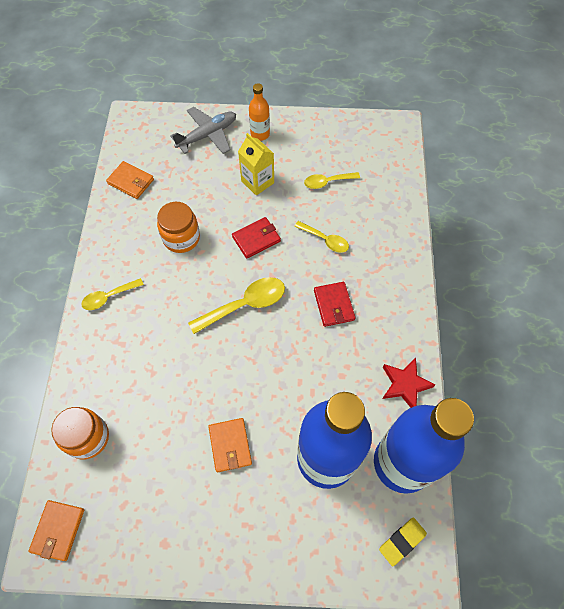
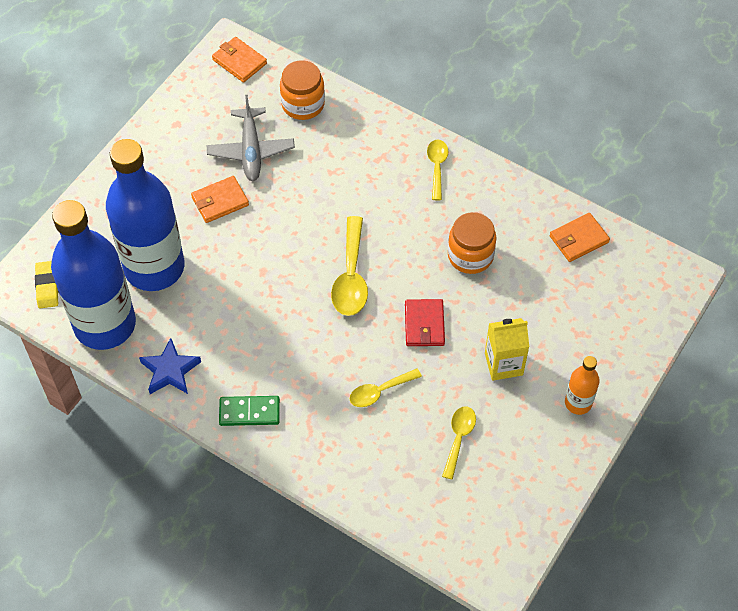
camera: 120 degrees right, 5 degrees down
grey plane [170,107,236,154] -> grey plane moved to [207,95,295,181]
orange wallet [208,418,252,472] -> orange wallet turned 45 degrees counterclockwise [191,176,249,223]
red wallet [314,282,355,327] -> none
red star [382,358,436,408] -> blue star [139,338,201,394]
none -> green domino [219,396,280,426]

